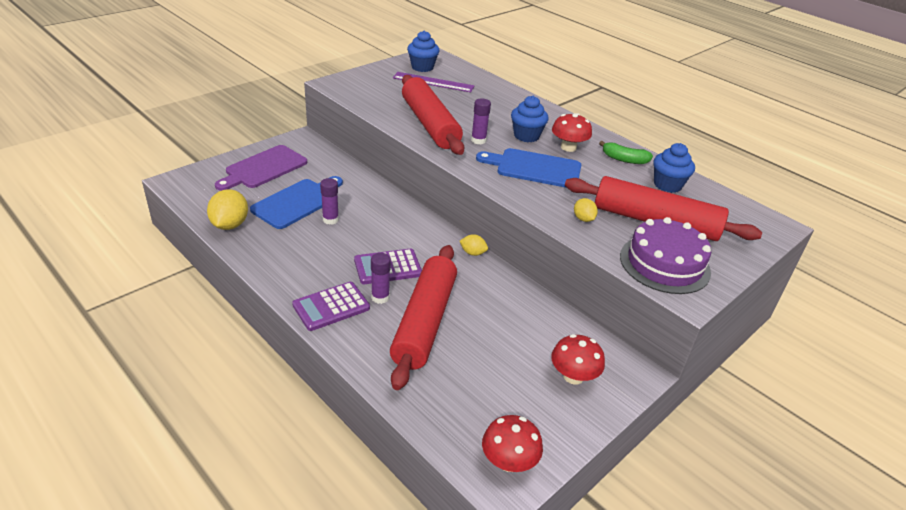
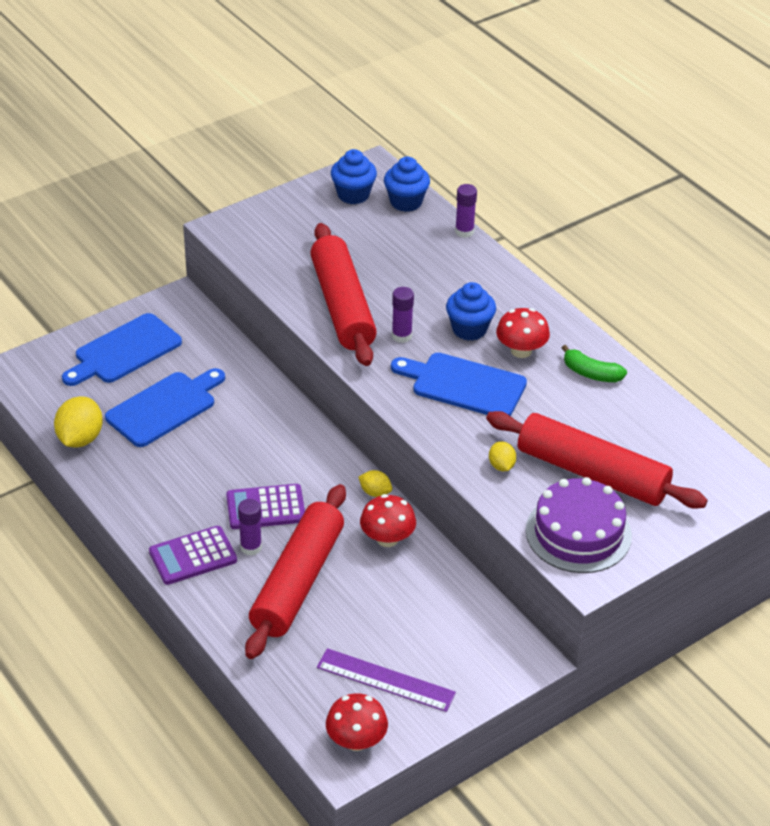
camera: 10 degrees right, 5 degrees up
purple cutting board [215,145,307,191] -> blue cutting board [62,313,182,386]
purple glue stick [320,178,339,225] -> purple glue stick moved to [455,184,477,238]
purple ruler [393,72,474,92] -> purple ruler moved to [317,648,456,712]
red mushroom [551,334,605,385] -> red mushroom moved to [360,494,416,547]
blue cupcake [653,143,695,193] -> blue cupcake moved to [384,157,430,212]

